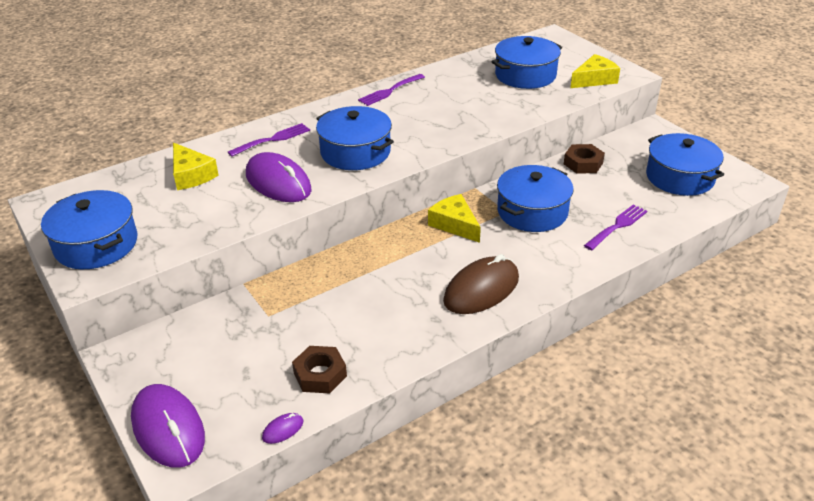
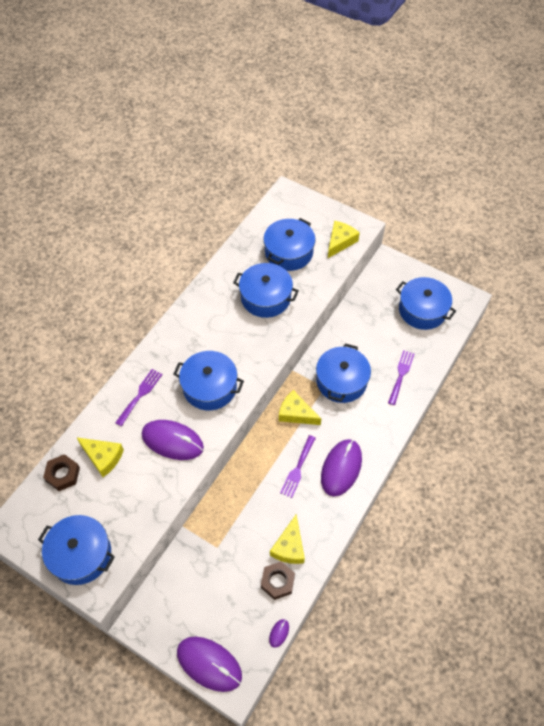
camera: 25 degrees left, 20 degrees up
purple fork [358,74,425,106] -> purple fork moved to [280,435,316,498]
brown mouse [443,254,519,314] -> purple mouse [321,439,362,497]
brown nut [564,144,605,174] -> brown nut moved to [43,454,80,491]
none -> blue pot [233,263,299,318]
none -> yellow cheese [270,515,305,564]

